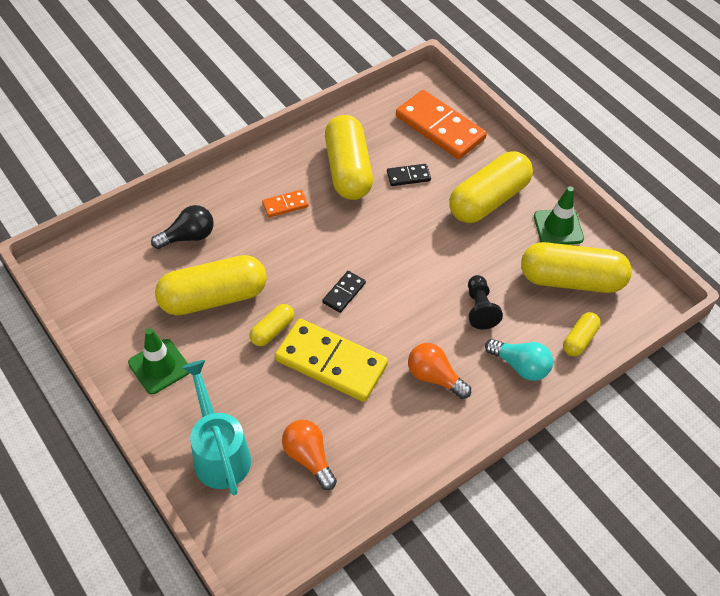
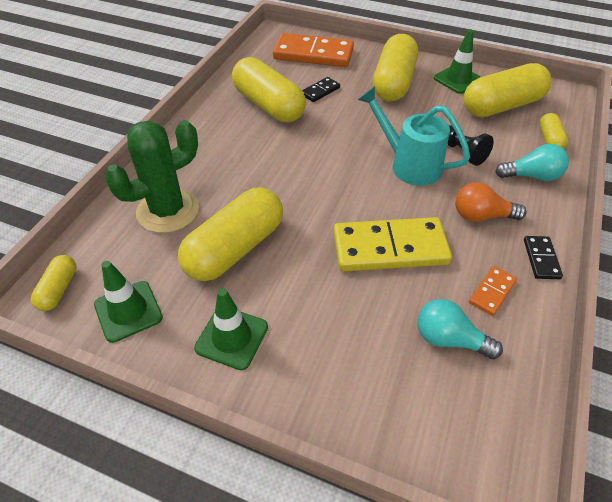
camera: 30 degrees left, 5 degrees down
black light bulb [151,205,214,249] -> green cactus [104,120,199,233]
turquoise watering can [182,360,251,495] -> turquoise watering can moved to [358,86,470,186]
yellow capsule [250,304,294,346] -> yellow capsule moved to [31,255,76,311]
orange domino [262,190,308,217] -> orange domino moved to [469,266,517,316]
orange light bulb [282,420,337,490] -> turquoise light bulb [417,299,503,359]
black domino [322,271,366,313] -> black domino moved to [524,236,563,279]
none -> green traffic cone [94,261,163,343]

